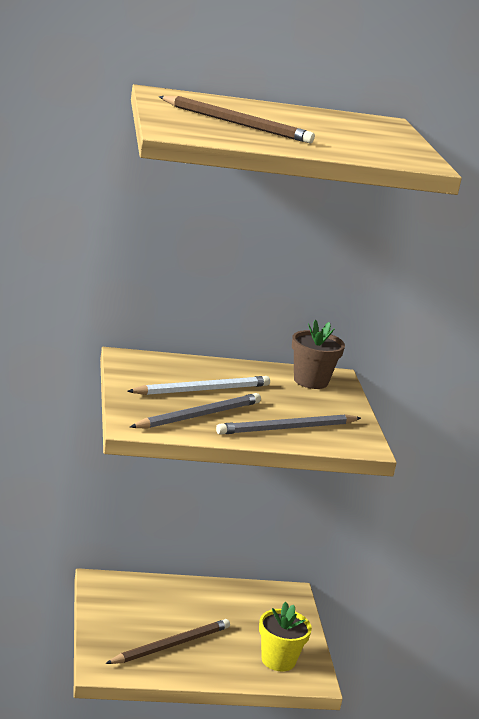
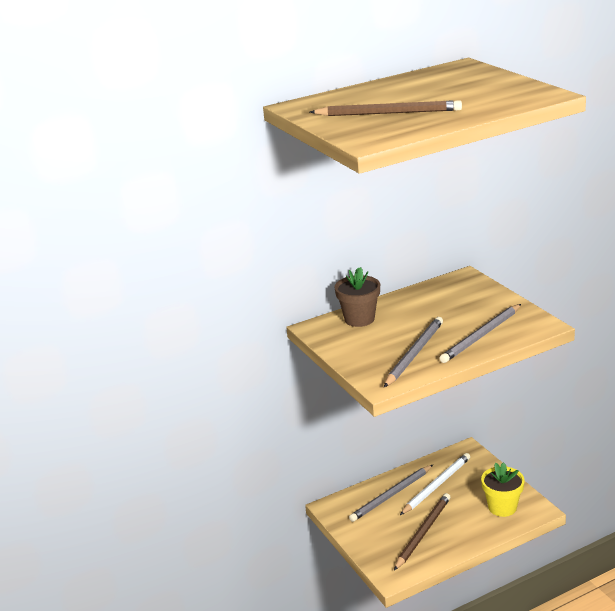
camera: 15 degrees left, 5 degrees up
white pencil [127,376,270,395] -> white pencil moved to [400,453,470,515]
brown flower pot [292,320,345,389] -> brown flower pot moved to [335,267,380,327]
none -> grey pencil [349,465,433,522]

